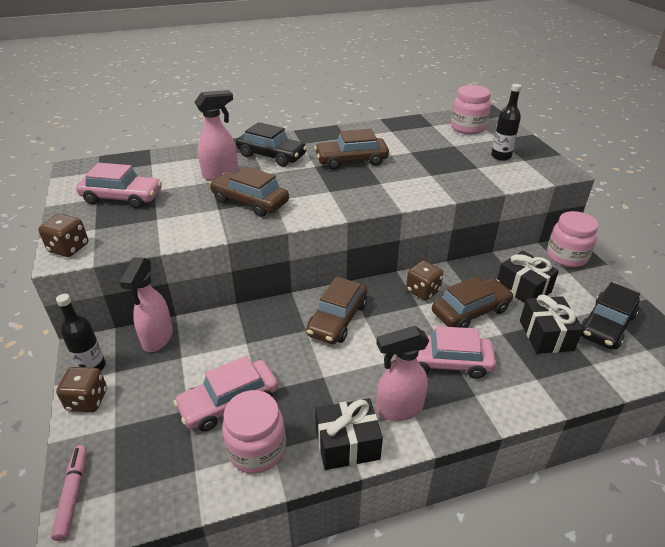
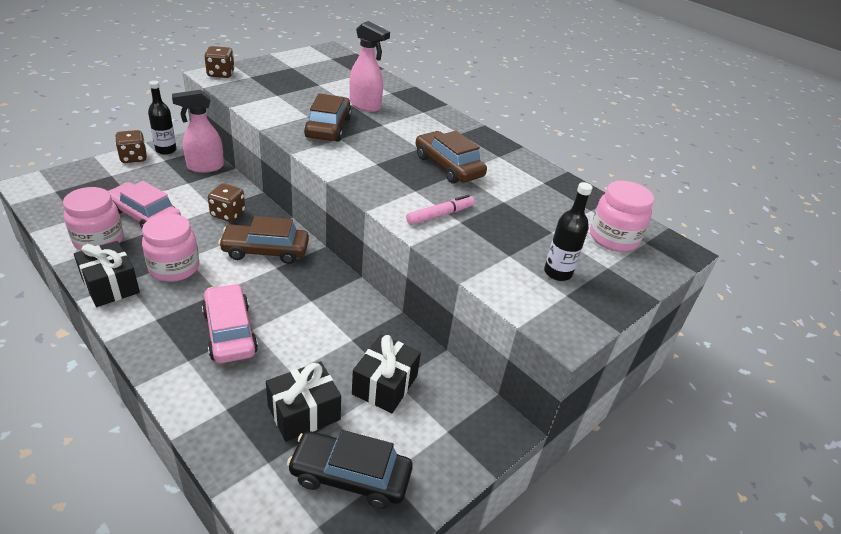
camera: 60 degrees right, 0 degrees up
pink marker [51,445,87,541] -> pink marker moved to [406,195,475,225]
pink car [76,163,162,208] -> none
black car [236,122,307,167] -> none
pink spray bottle [376,326,430,421] -> none
brown dice [406,260,443,300] -> brown dice moved to [208,184,245,222]
brown car [432,276,514,328] -> none
pink jar [547,211,599,267] -> pink jar moved to [142,214,199,282]

